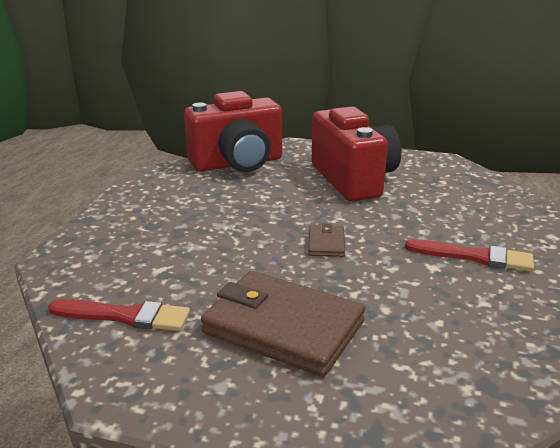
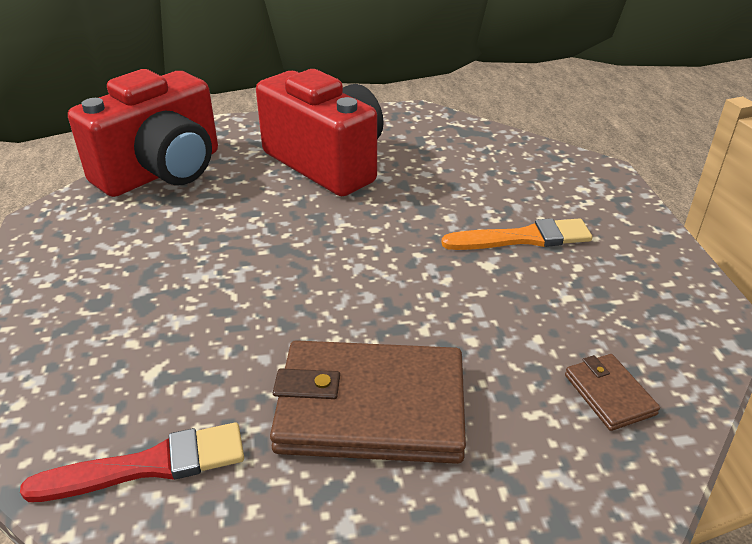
camera: 25 degrees left, 10 degrees up
brown wallet [308,224,345,257] -> brown wallet moved to [565,354,660,431]
red brush [405,239,534,272] -> orange brush [441,218,592,250]

